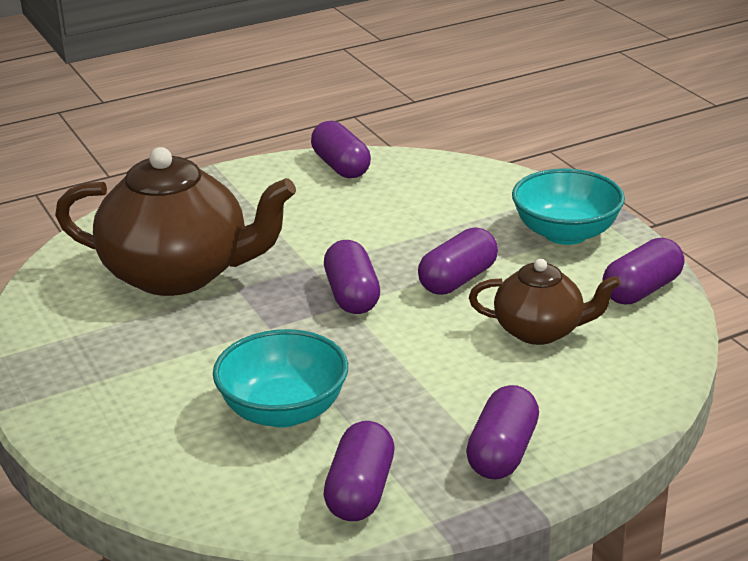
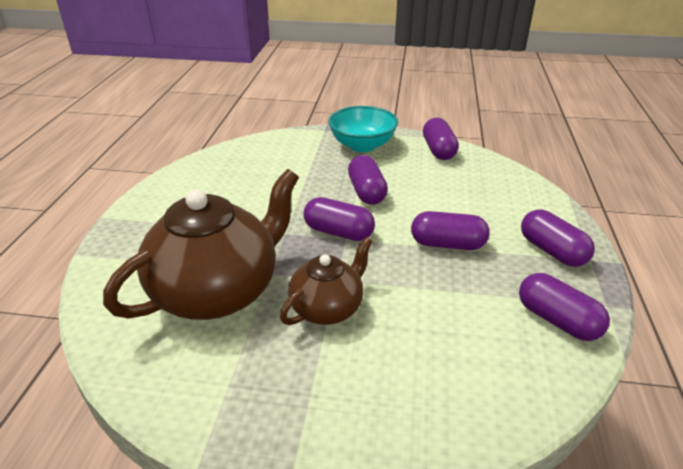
camera: 55 degrees left, 5 degrees up
turquoise bowl [213,329,348,428] -> none
purple capsule [311,121,371,178] -> purple capsule moved to [411,211,490,250]
brown teapot [469,259,620,345] -> brown teapot moved to [280,237,372,325]

